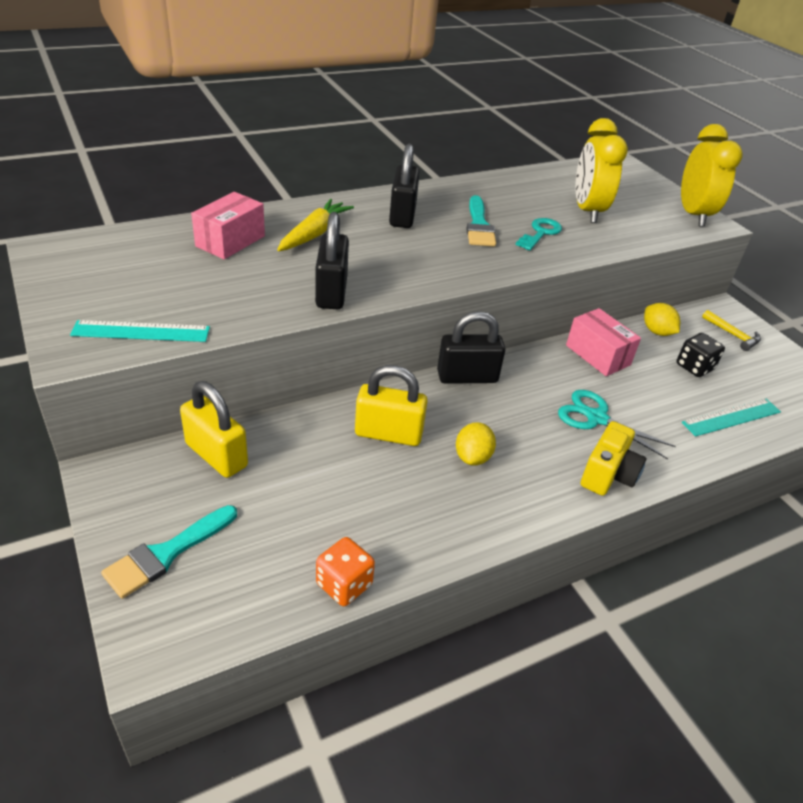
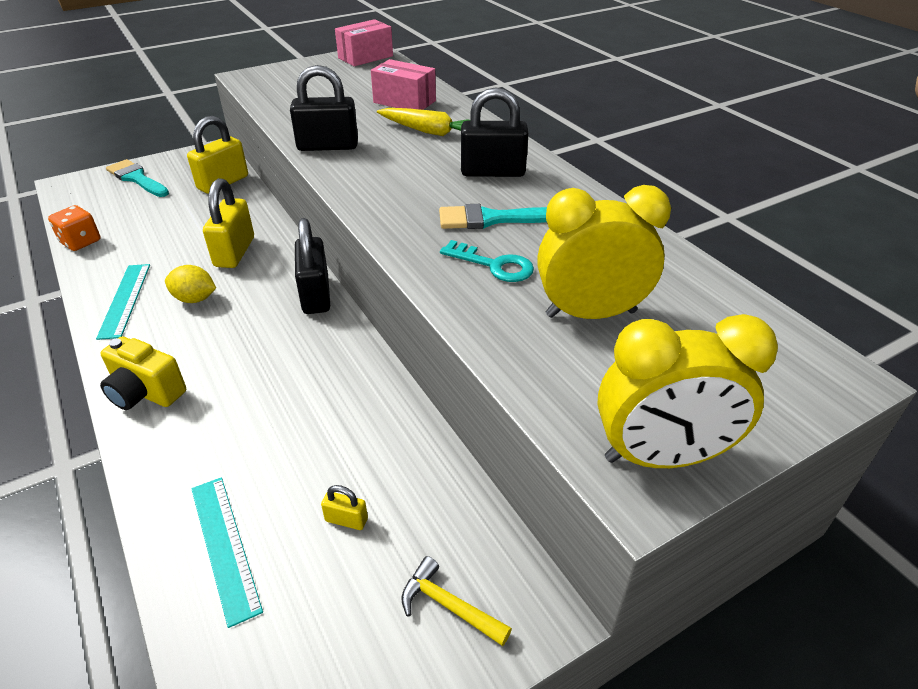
camera: 90 degrees right, 0 degrees up
turquoise ruler [70,320,210,342] -> turquoise ruler moved to [96,264,150,340]
turquoise scissors [558,390,676,460] -> none
pink box [566,308,641,376] -> pink box moved to [335,19,393,66]
yellow lemon [644,303,680,336] -> none
black dice [677,333,725,377] -> yellow padlock [321,485,368,530]
yellow hammer [702,310,761,351] -> yellow hammer turned 75 degrees clockwise [401,556,512,646]

